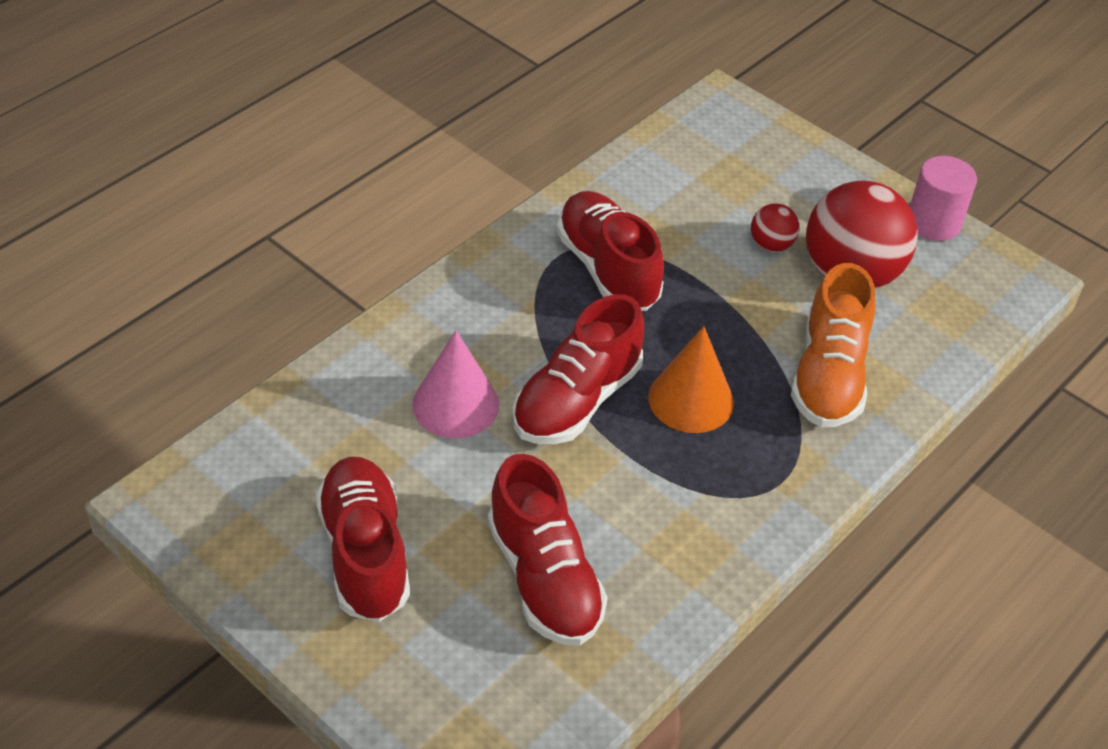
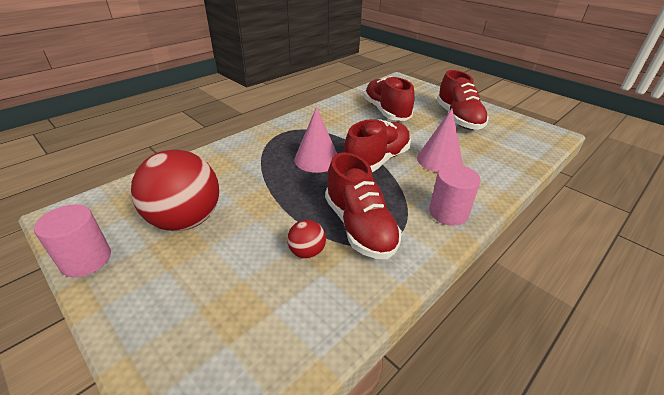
camera: 175 degrees left, 10 degrees down
orange cone [648,326,734,433] -> pink cone [294,107,337,173]
red ball [751,203,799,252] -> red ball moved to [287,220,326,259]
orange shoe [791,263,876,427] -> none
none -> pink cylinder [429,164,481,226]

